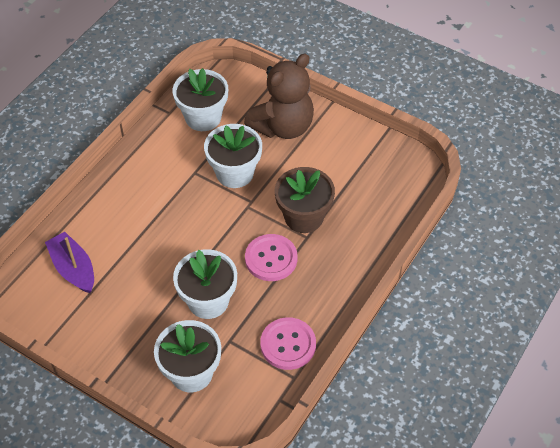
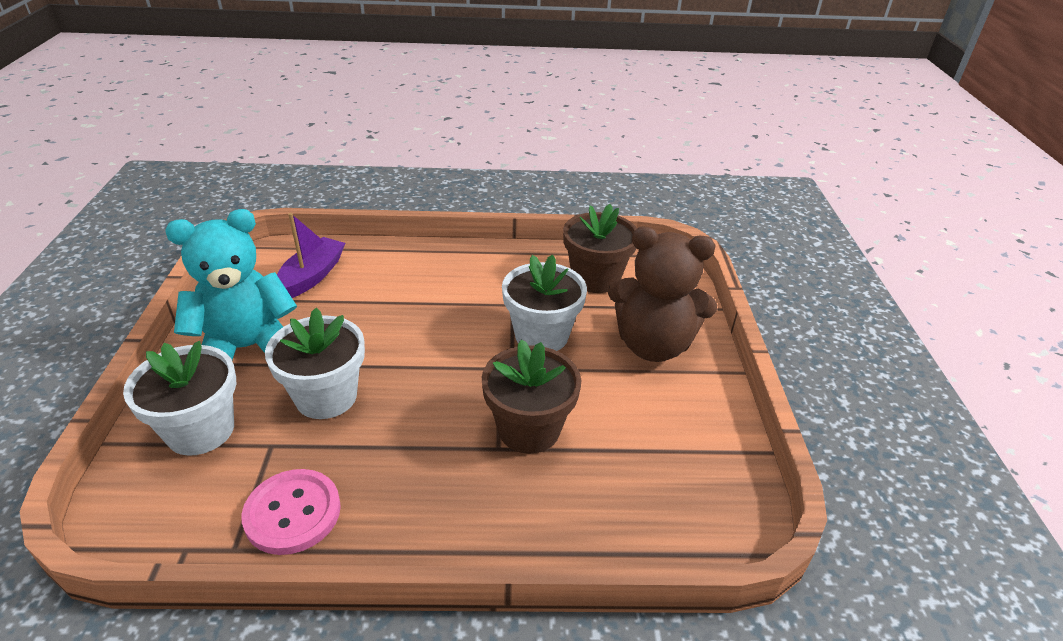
camera: 55 degrees right, 15 degrees down
white flower pot [173,68,228,131] -> brown flower pot [563,204,637,293]
pink button [245,234,297,281] -> none
none -> turquoise teddy bear [165,209,297,360]

